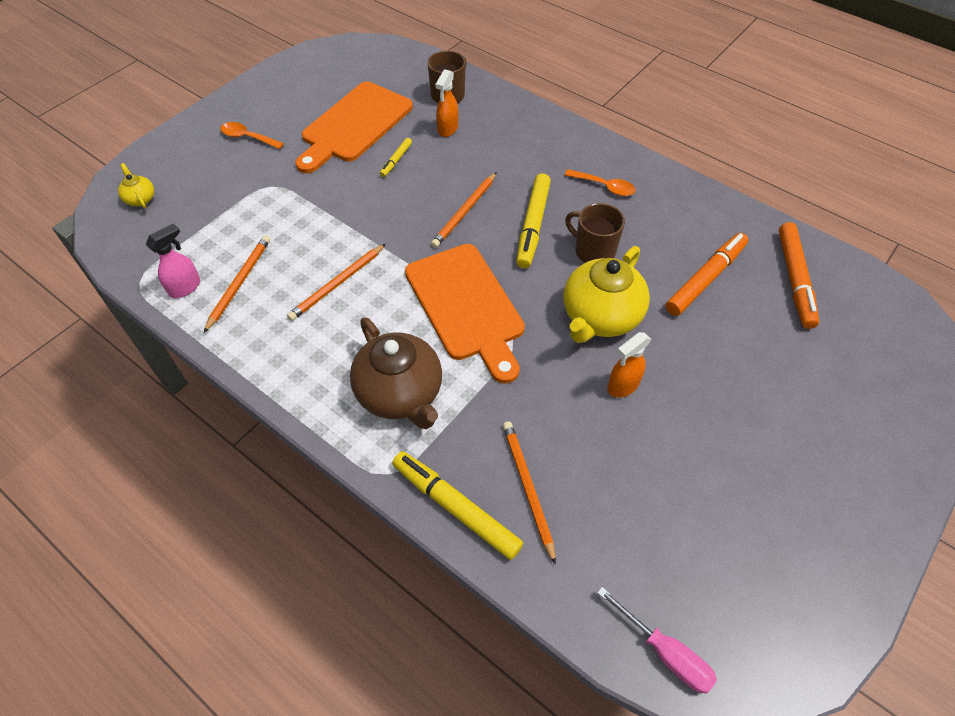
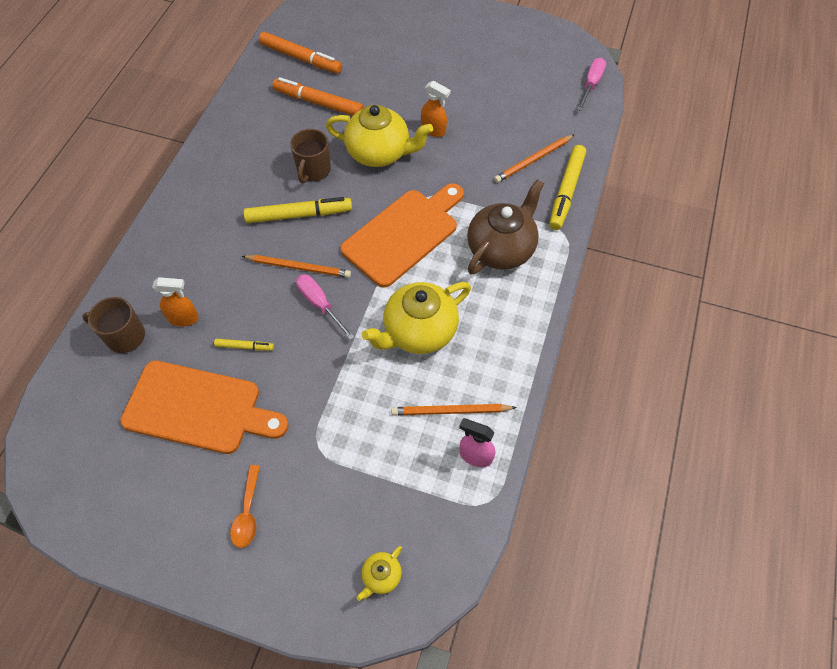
camera: 110 degrees left, 5 degrees up
orange pencil [287,244,386,321] -> yellow teapot [362,282,471,354]
orange spoon [565,169,636,196] -> none
orange marker [779,222,819,329] -> orange marker turned 45 degrees clockwise [259,32,342,74]
none -> pink screwdriver [296,274,355,340]

